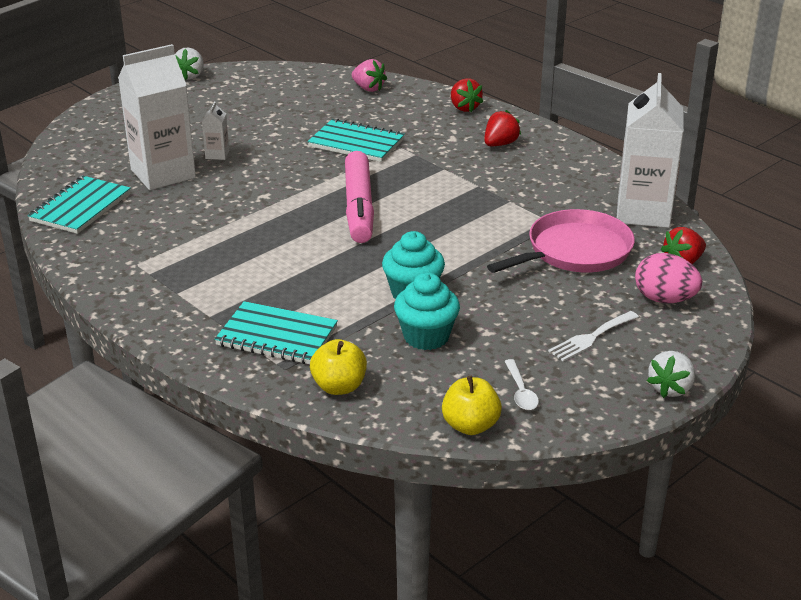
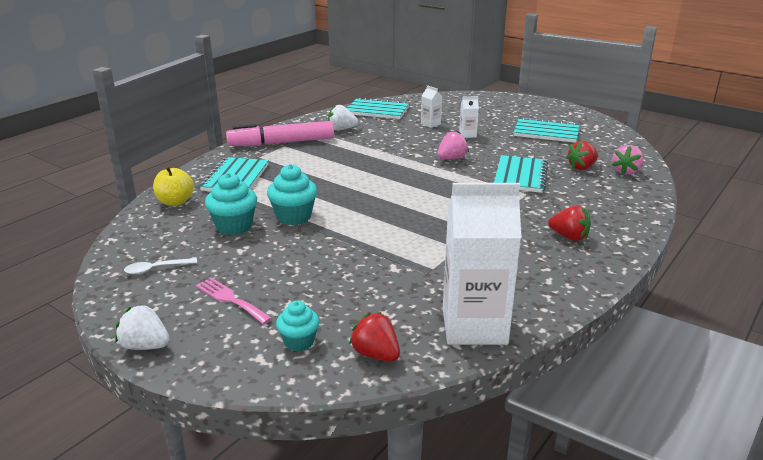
camera: 80 degrees right, 5 degrees down
white carton [118,44,196,190] -> white carton [421,85,442,128], size x0.42
white strawberry [175,48,204,80] -> white strawberry moved to [328,105,358,130]
pink marker [345,151,374,243] -> pink marker moved to [226,121,334,146]
yellow apple [442,376,502,435] -> none
red strawberry [451,78,483,112] -> red strawberry moved to [566,141,598,170]
pink pan [487,209,635,273] -> none
white fork [548,311,639,362] -> pink fork [196,278,272,324]
pink egg [635,253,702,303] -> turquoise cupcake [276,301,319,351]
none -> pink strawberry [437,131,469,159]
none -> turquoise notebook [514,117,579,143]

